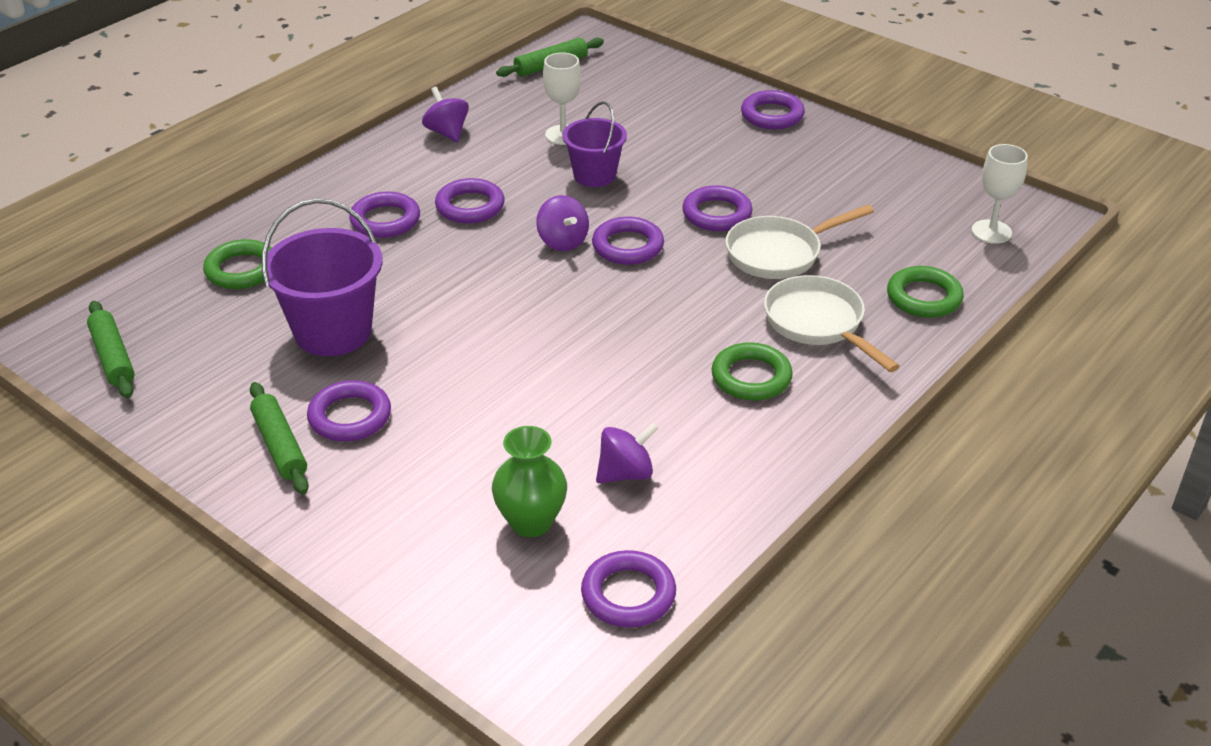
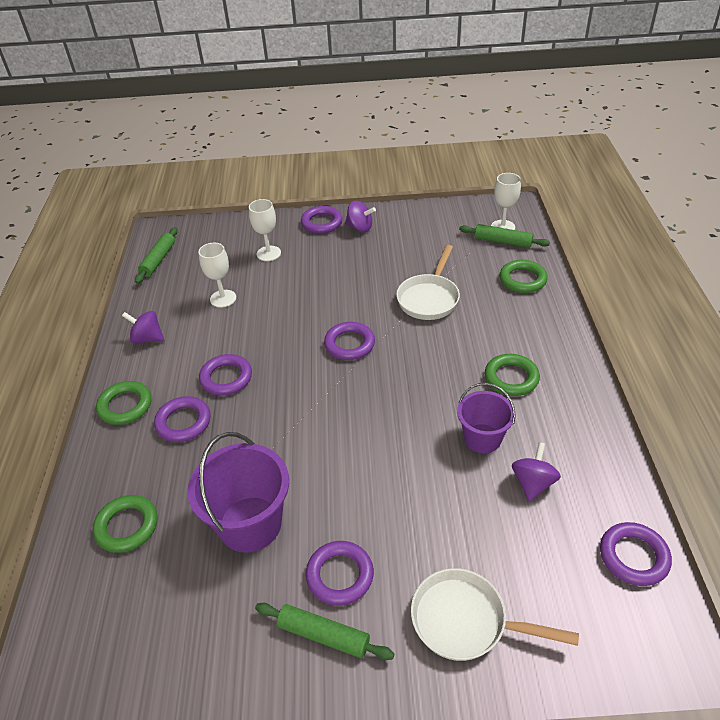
camera: 40 degrees left, 5 degrees up
green rolling pin [87,301,135,398] -> green rolling pin moved to [459,224,550,248]
green vase [492,426,567,537] -> none
purple spinning top [536,195,589,251] -> purple spinning top moved to [345,201,376,232]
purple bucket [563,101,627,187] -> purple bucket moved to [457,383,516,453]
purple ring [682,185,753,231] -> none
white pan [764,275,900,372] -> white pan moved to [411,568,579,661]
none -> green ring [96,381,152,425]
none -> white goblet [249,199,281,261]

